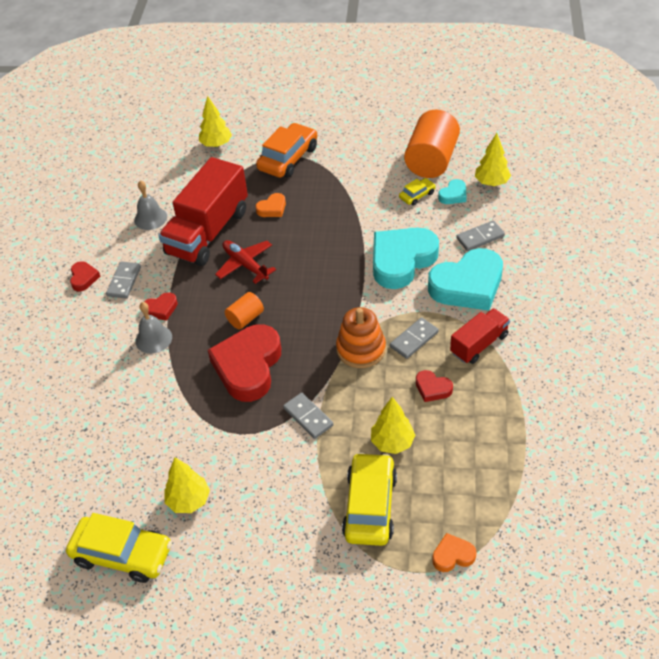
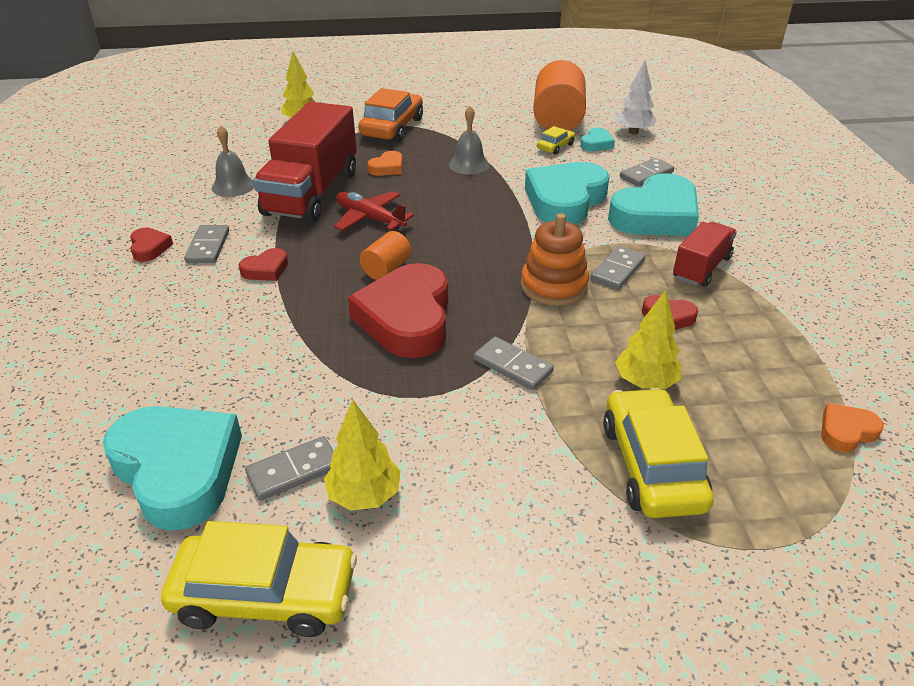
camera: 15 degrees left, 10 degrees down
grey bell [135,302,172,354] -> grey bell moved to [449,106,490,175]
orange heart [432,533,477,572] -> orange heart moved to [821,403,884,453]
yellow tree [475,133,511,186] -> white tree [615,61,657,134]
none -> turquoise heart [103,406,242,531]
none -> grey domino [245,436,333,501]

